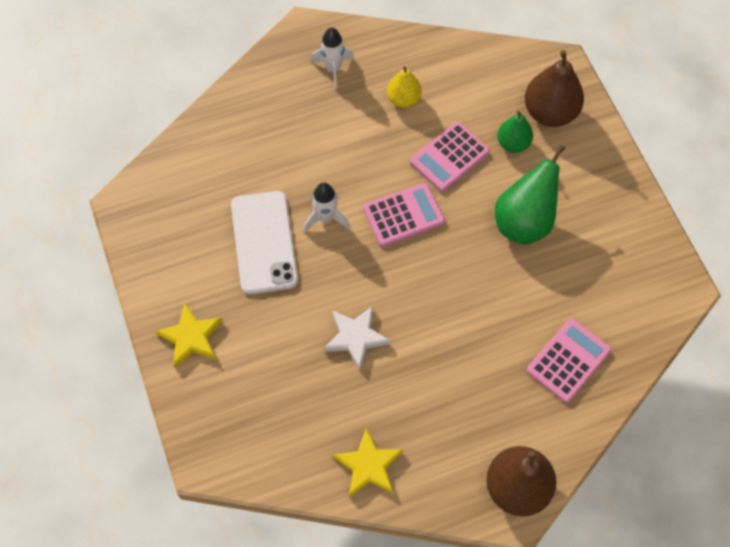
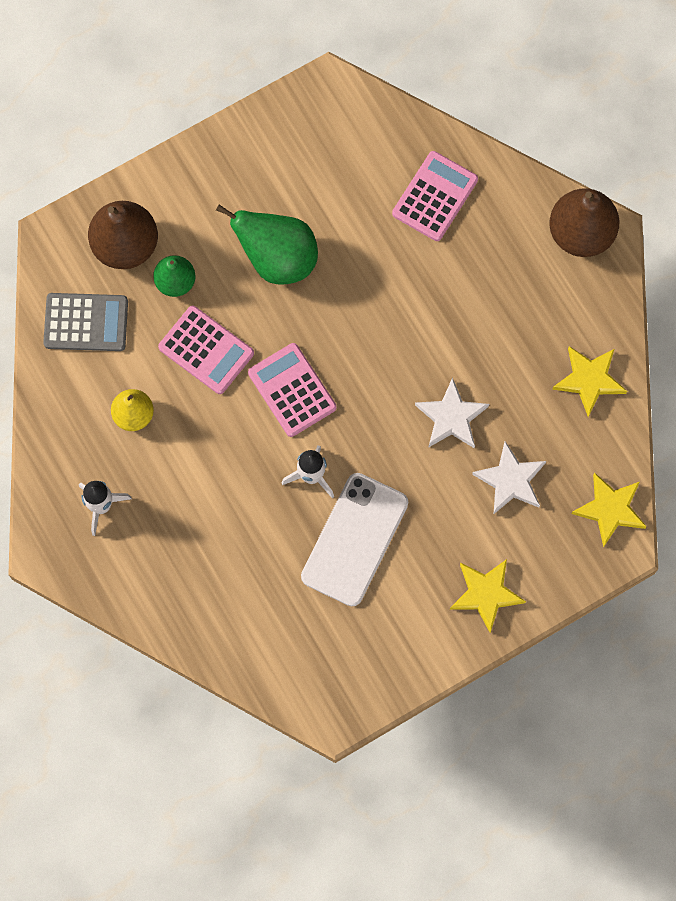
camera: 100 degrees left, 10 degrees up
white phone [231,191,298,294] -> white phone turned 45 degrees counterclockwise [301,473,408,606]
pink calculator [527,318,611,403] -> pink calculator turned 90 degrees clockwise [392,151,478,241]
none -> grey calculator [43,293,128,351]
none -> white star [472,441,546,515]
none -> yellow star [572,472,647,547]

